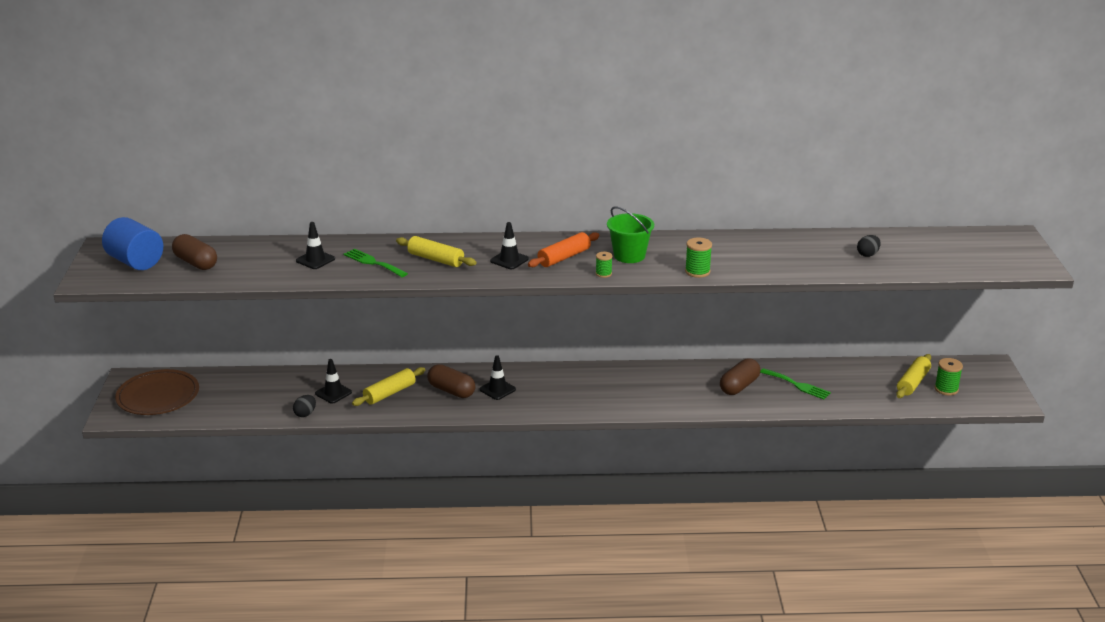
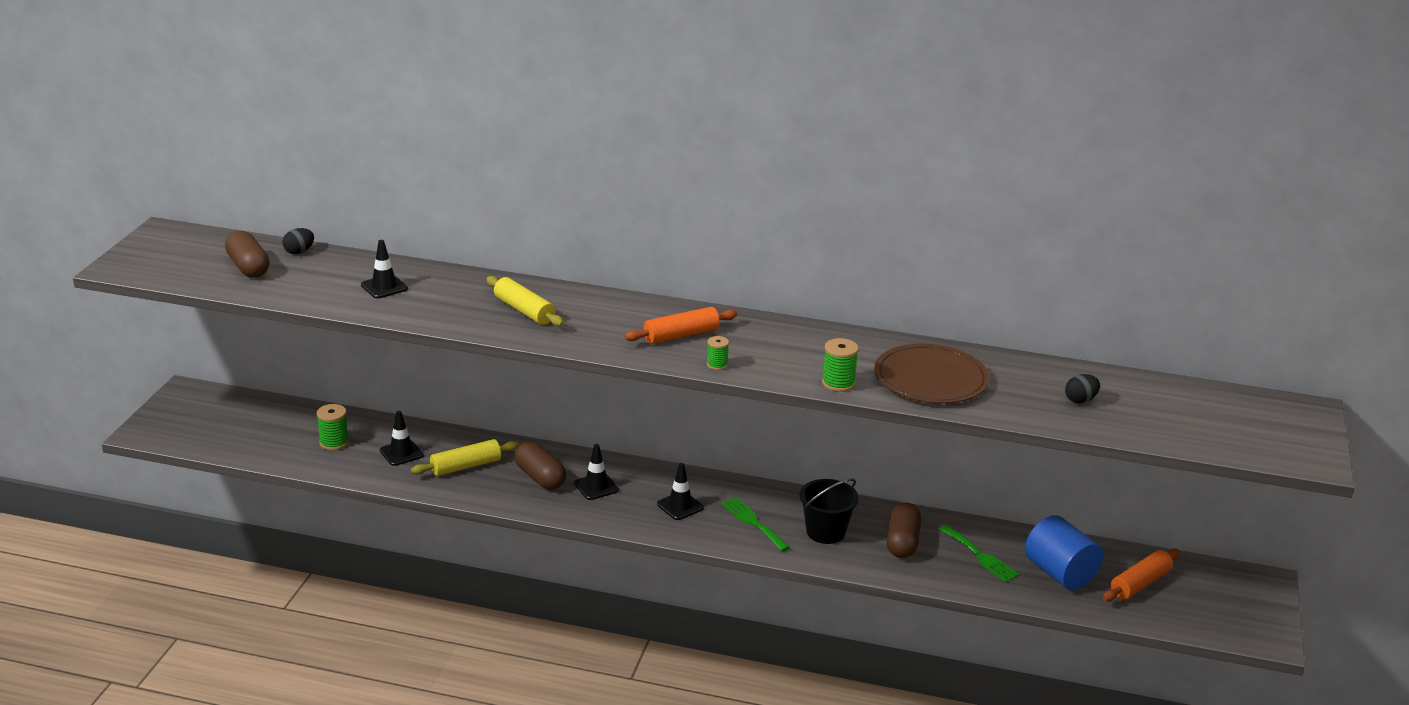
camera: 15 degrees right, 0 degrees up
blue cylinder [102,217,163,270] -> blue cylinder moved to [1025,515,1103,590]
brown plate [115,369,199,415] -> brown plate moved to [874,343,989,404]
black egg [293,395,316,417] -> black egg moved to [282,228,314,254]
green fork [344,249,408,277] -> green fork moved to [721,497,790,551]
black traffic cone [490,222,529,269] -> black traffic cone moved to [657,463,704,520]
green bucket [607,206,654,263] -> none
brown capsule [720,358,761,395] -> brown capsule turned 45 degrees counterclockwise [886,502,921,558]
yellow rolling pin [896,354,931,398] -> orange rolling pin [1103,549,1180,601]
green spool [935,358,963,395] -> green spool moved to [317,404,349,450]
none -> black bucket [800,478,859,544]

